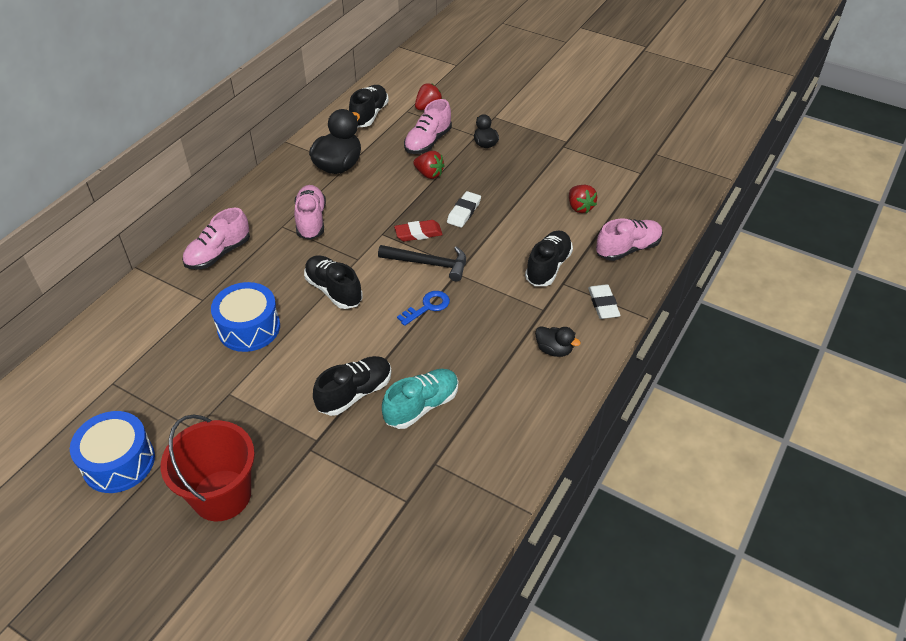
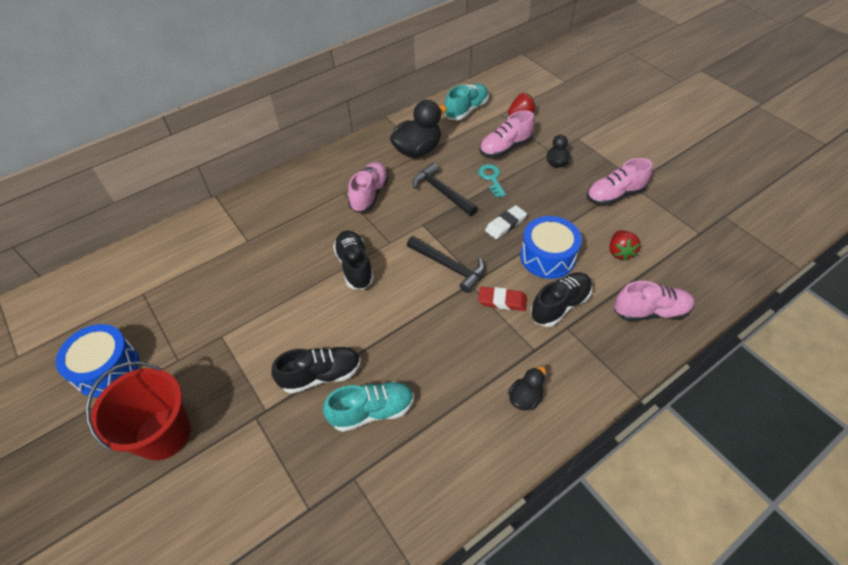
camera: 25 degrees right, 5 degrees up
pink shoe [182,208,250,270] -> pink shoe moved to [587,158,652,206]
blue drum [211,282,280,352] -> blue drum moved to [520,216,582,279]
black shoe [349,85,389,127] -> turquoise shoe [444,84,489,120]
red eraser [394,220,443,241] -> red eraser moved to [478,287,527,311]
blue key [397,291,450,326] -> none
red strawberry [413,151,445,179] -> turquoise key [478,164,506,198]
black duck [535,326,581,357] -> black duck turned 105 degrees counterclockwise [508,366,546,411]
white eraser [588,284,621,319] -> none
none -> black hammer [413,163,478,216]

